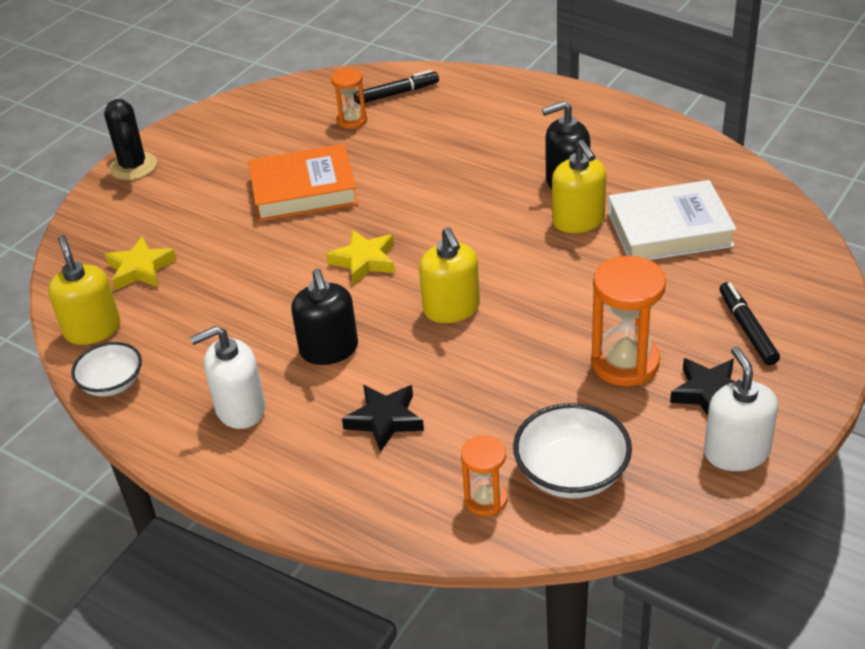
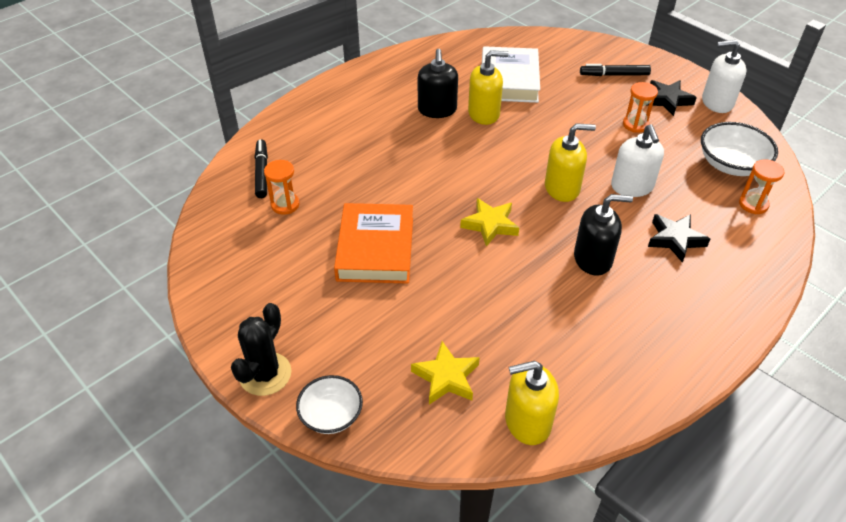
camera: 80 degrees left, 5 degrees up
white bowl [71,342,142,396] -> white bowl moved to [296,375,363,434]
black cactus [104,99,157,180] -> black cactus turned 60 degrees counterclockwise [231,303,292,396]
white soap dispenser [190,326,265,429] -> white soap dispenser moved to [611,124,664,197]
orange hourglass [591,256,666,386] -> orange hourglass [623,82,658,133], size x0.58

